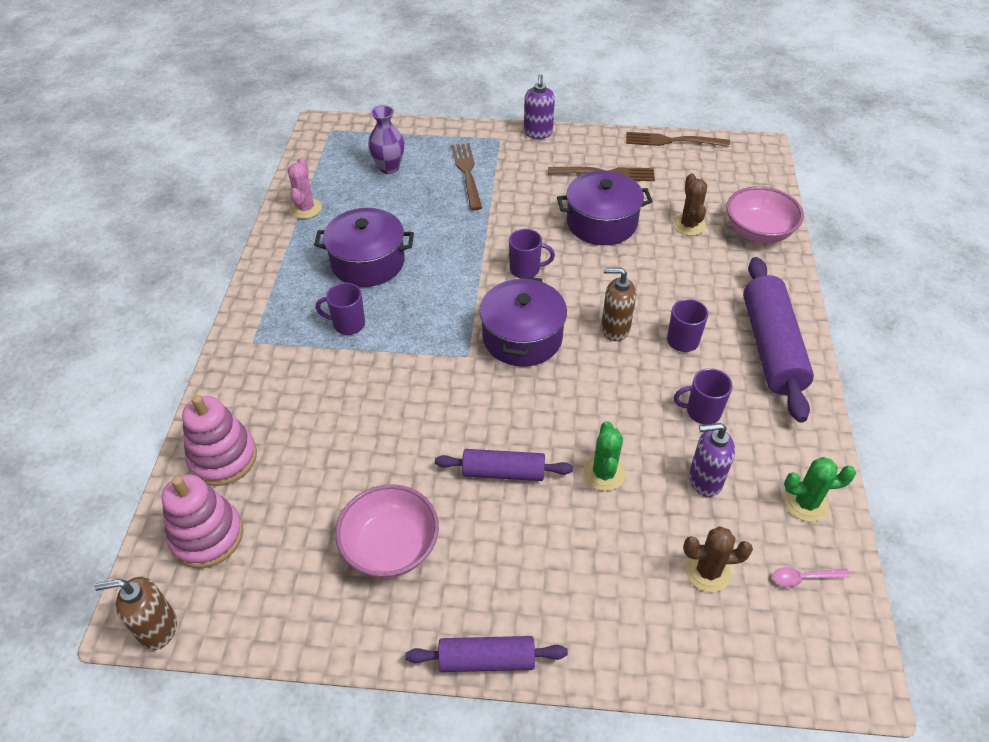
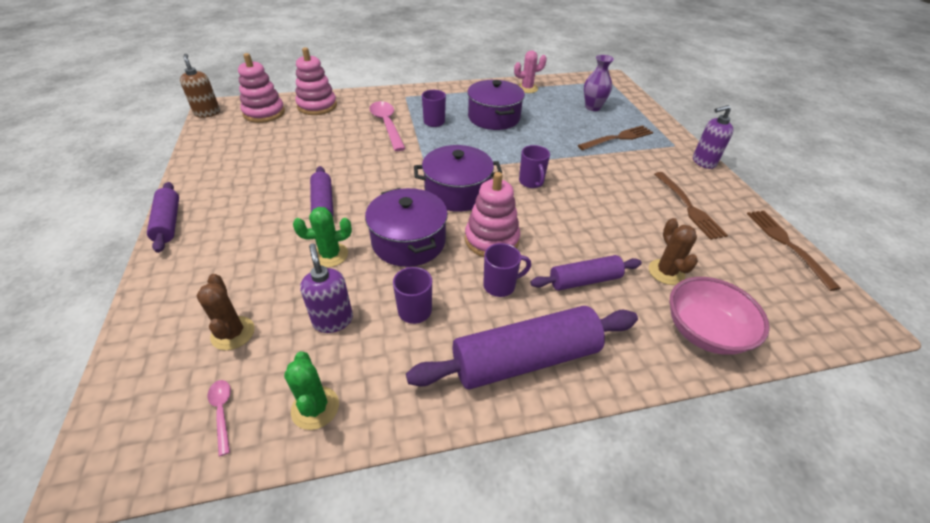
camera: 70 degrees right, 5 degrees down
pink bowl [335,484,439,578] -> none
purple pot [557,170,653,245] -> purple pot moved to [365,188,448,267]
brown soap dispenser [601,268,636,341] -> pink stacking toy [465,172,520,257]
brown cactus [673,173,707,236] -> brown cactus turned 75 degrees counterclockwise [649,218,698,285]
none -> pink spoon [369,101,406,151]
none -> purple rolling pin [530,255,642,291]

